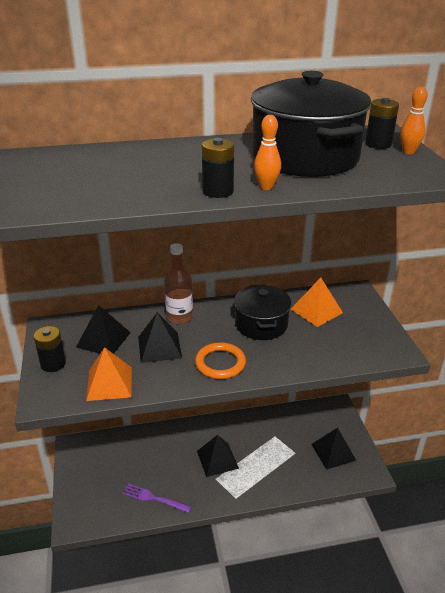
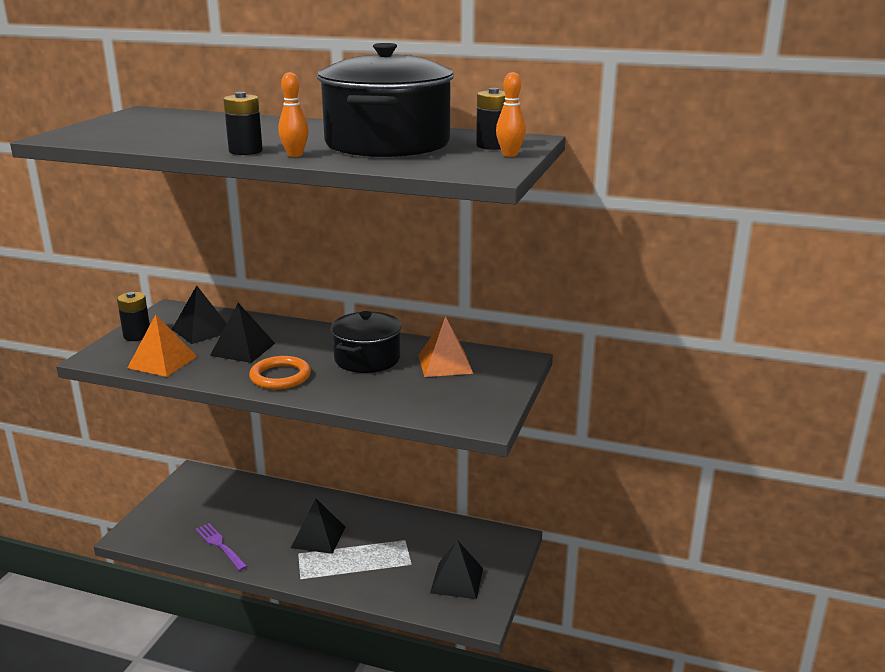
camera: 30 degrees right, 10 degrees down
brown bottle [164,243,193,324] -> none

